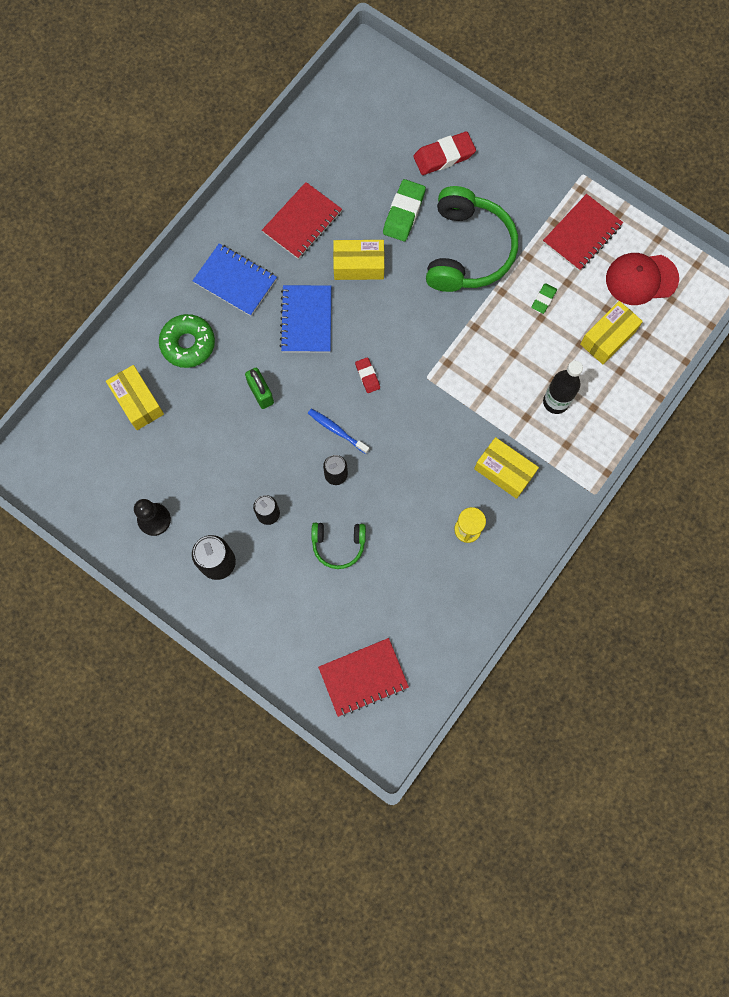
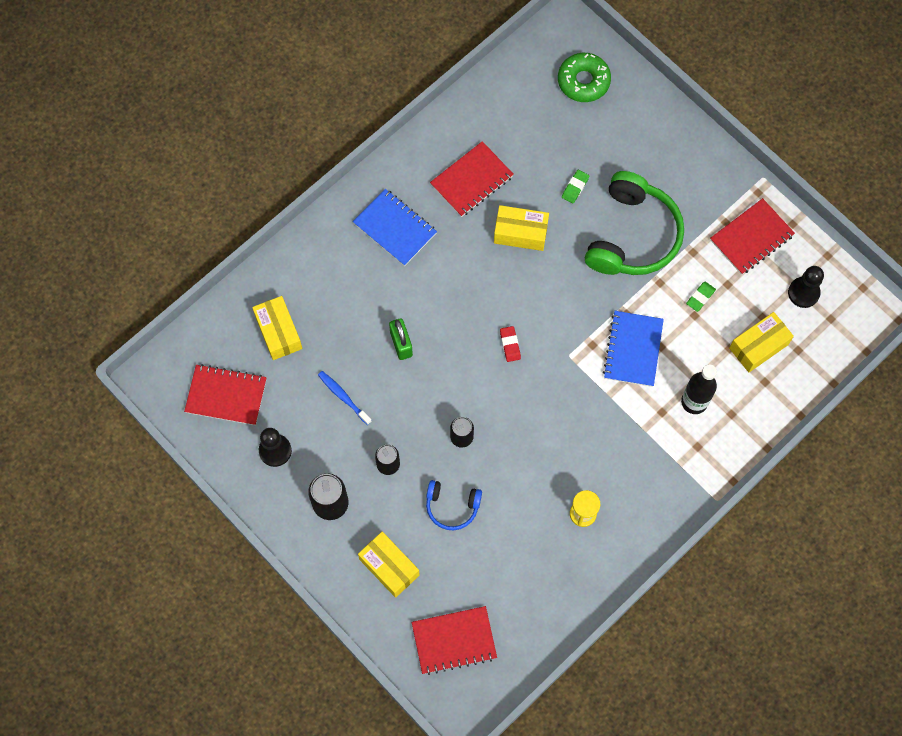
camera: 10 degrees right, 5 degrees down
green donut [159,314,215,368] -> green donut moved to [558,53,611,102]
blue notebook [280,285,331,353] -> blue notebook moved to [603,311,664,387]
blue toothbrush [308,409,369,454] -> blue toothbrush moved to [318,371,372,425]
green headphones [311,523,366,569] -> blue headphones [426,480,482,530]
green eraser [383,179,426,241] -> green eraser [562,170,589,204], size x0.55
red eraser [413,131,476,175] -> none
yellow box [474,437,539,499] -> yellow box moved to [358,532,420,598]
red cap [606,253,679,305] -> black pawn [788,266,824,308]
none -> red notebook [184,364,267,425]

